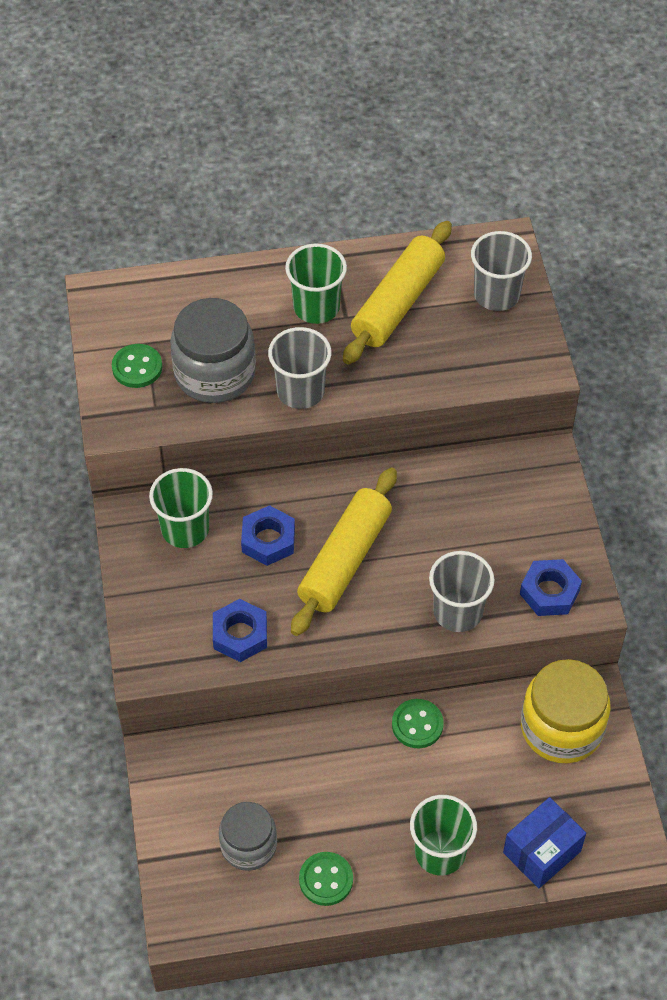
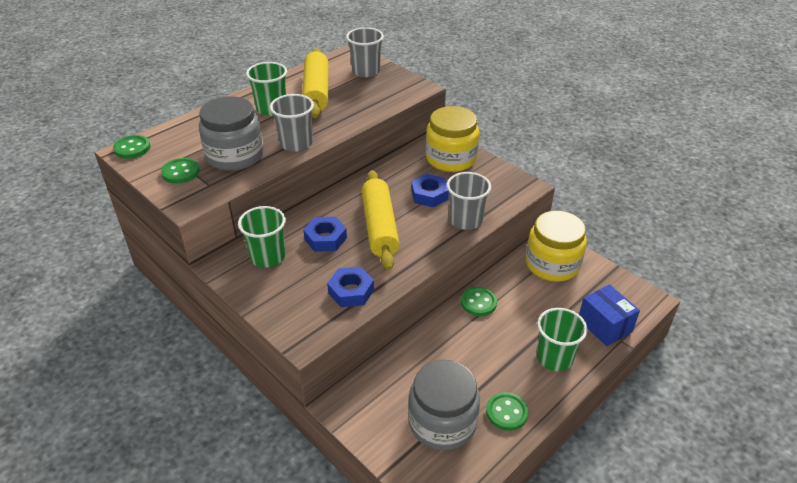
camera: 35 degrees left, 15 degrees down
grey jar [219,802,277,871] -> grey jar [408,360,480,450], size x1.54
blue box [503,797,586,888] -> blue box turned 45 degrees counterclockwise [579,284,640,346]
blue nut [520,559,582,616] -> blue nut moved to [411,174,449,208]
none -> green button [113,135,151,159]
none -> yellow jar [426,106,479,172]

